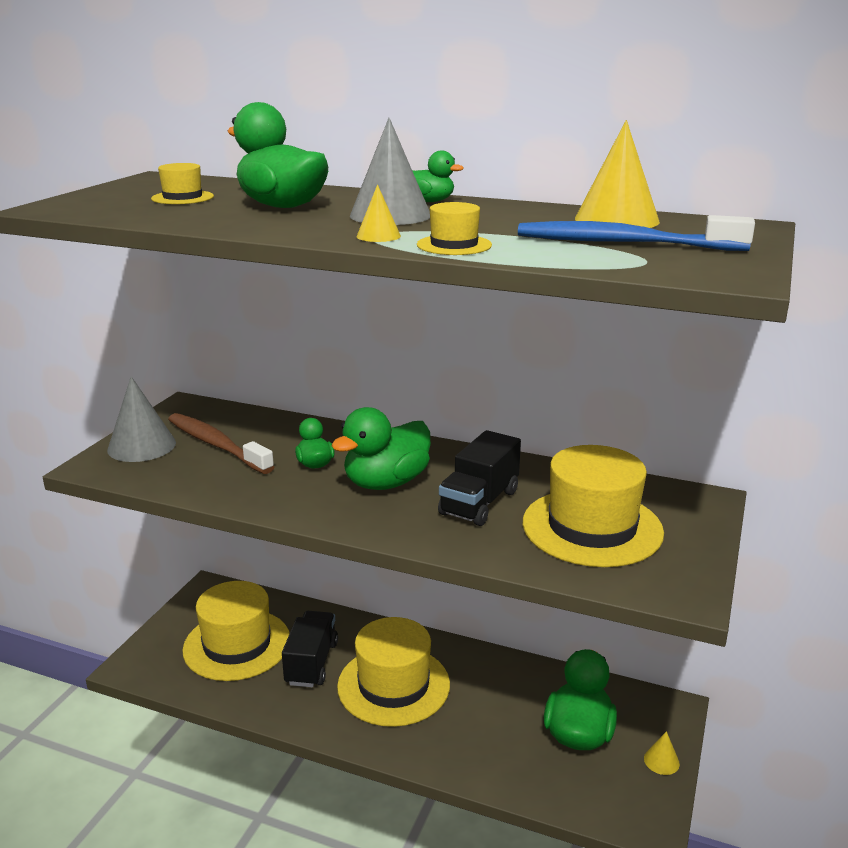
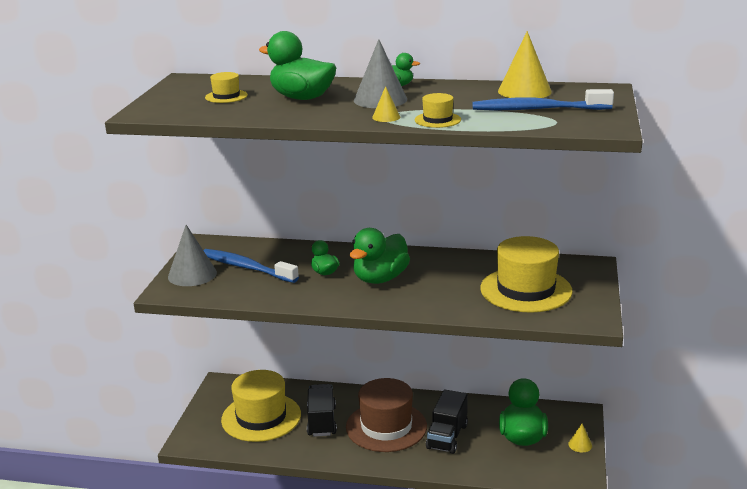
camera: 10 degrees left, 0 degrees up
brown toothbrush [168,413,274,474] -> blue toothbrush [203,249,299,283]
yellow hat [337,617,450,727] -> brown hat [346,378,427,452]
black truck [438,430,521,526] -> black truck moved to [426,389,468,454]

